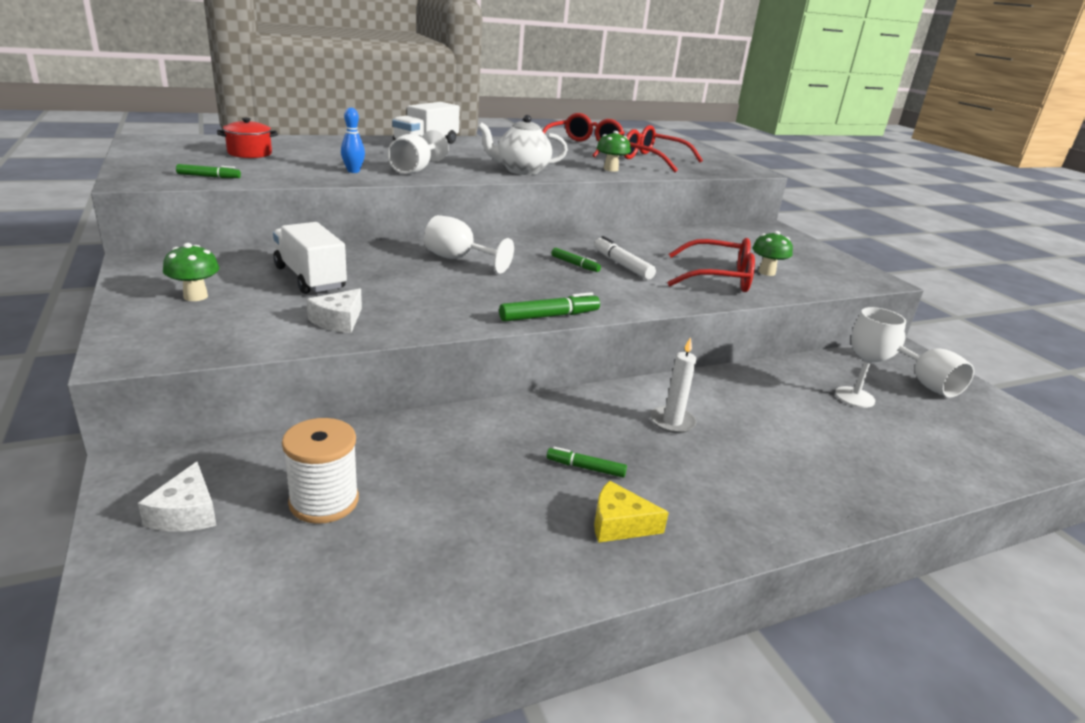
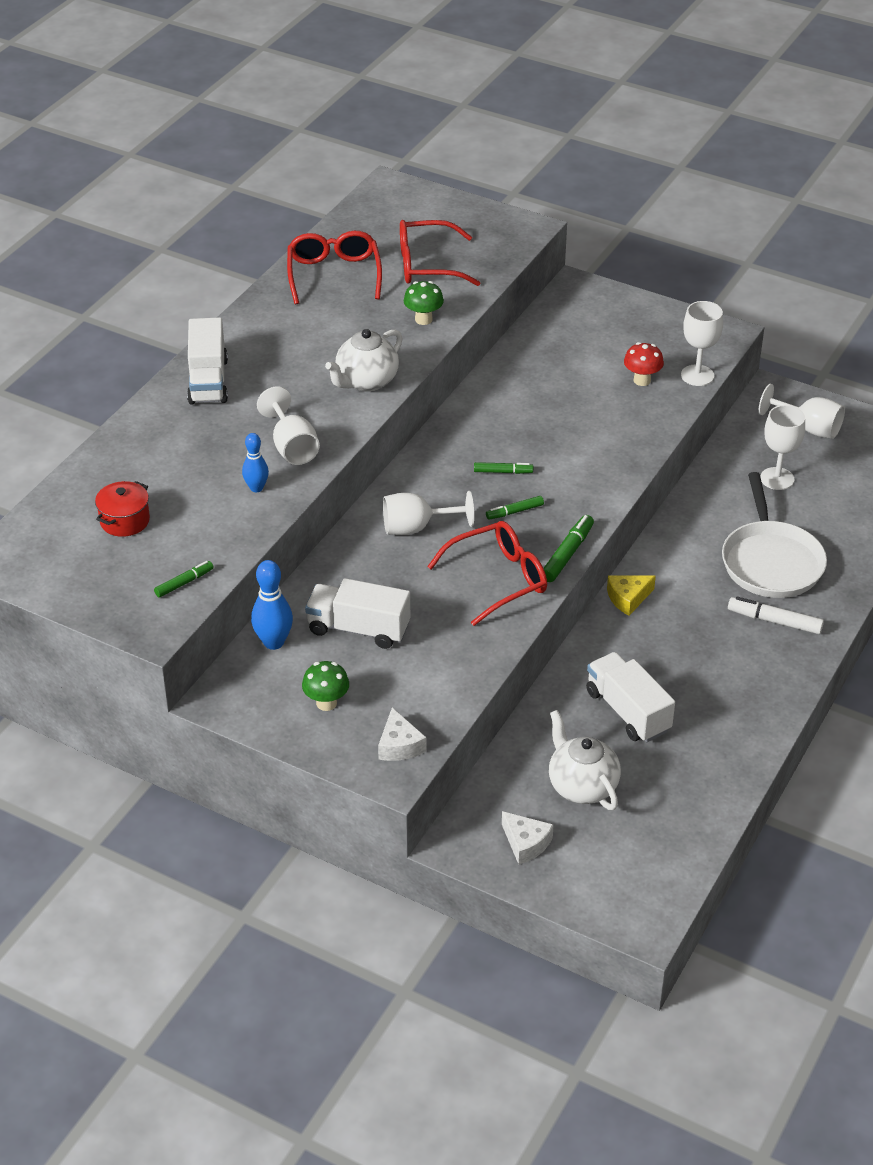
camera: 35 degrees left, 15 degrees up
white spool [282,418,359,524] -> white teapot [549,710,621,810]
white cheese [307,289,362,333] -> white cheese moved to [378,707,427,761]
green marker [546,447,627,478] -> green marker moved to [486,496,544,520]
white marker [594,236,656,280] -> white marker moved to [728,597,824,634]
yellow cheese [594,481,669,543] -> yellow cheese moved to [607,575,656,616]
white candle [650,337,697,434] -> none
red glasses [668,238,755,292] -> red glasses moved to [427,521,547,626]
green mushroom [753,231,793,276] -> red mushroom [624,342,664,386]
none -> blue bowling pin [251,560,293,650]
none -> white truck [586,652,675,742]
none -> white goblet [681,301,723,386]
none -> white pan [722,472,827,598]

